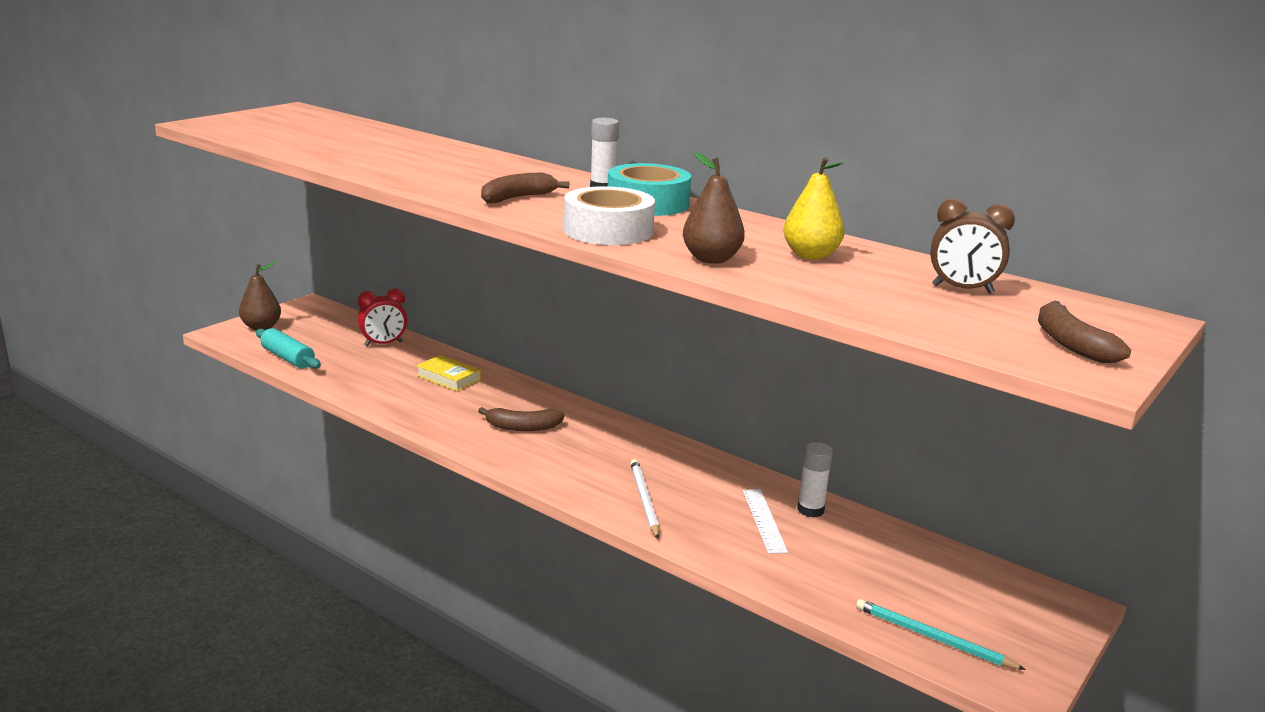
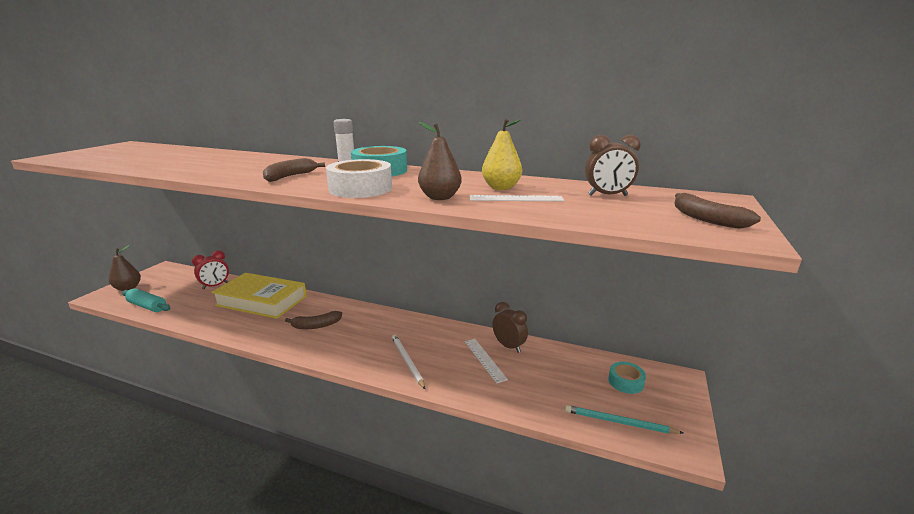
camera: 15 degrees left, 0 degrees up
yellow book [416,355,481,391] -> yellow book [211,273,307,319], size x2.13
white glue stick [797,442,833,518] -> brown clock [493,302,528,353]
none -> white ruler [470,195,564,201]
none -> turquoise tape [608,362,646,394]

